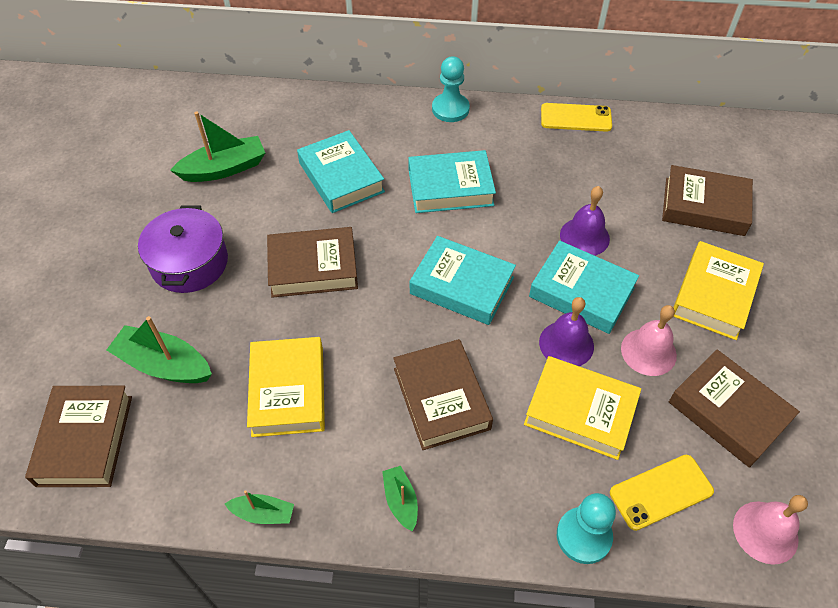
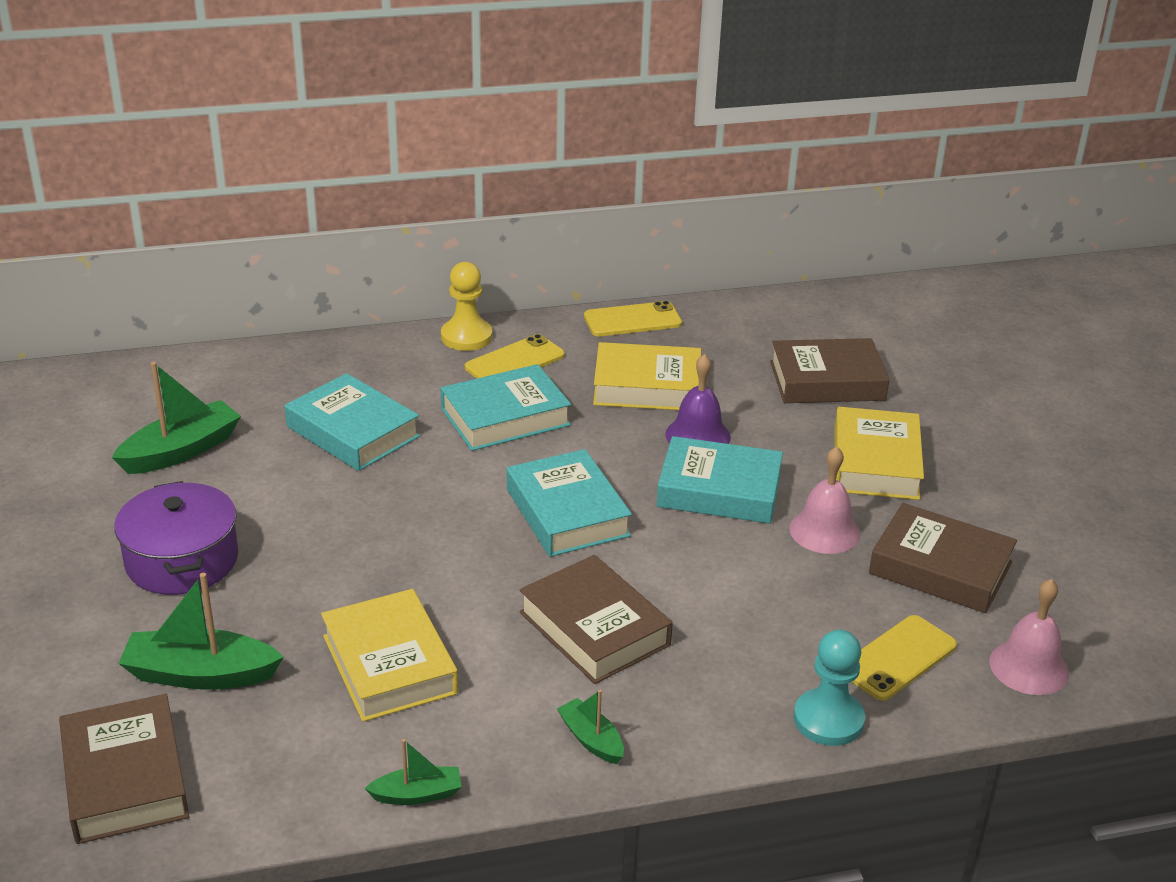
camera: 20 degrees left, 20 degrees down
brown book [267,227,358,298] -> none
turquoise book [409,236,516,325] -> turquoise book turned 60 degrees clockwise [507,449,632,557]
turquoise pawn [432,56,470,122] -> yellow pawn [441,262,493,351]
yellow book [524,356,641,460] -> yellow book moved to [593,342,701,410]
purple bell [539,297,594,366] -> none
none -> yellow phone [465,334,565,378]

